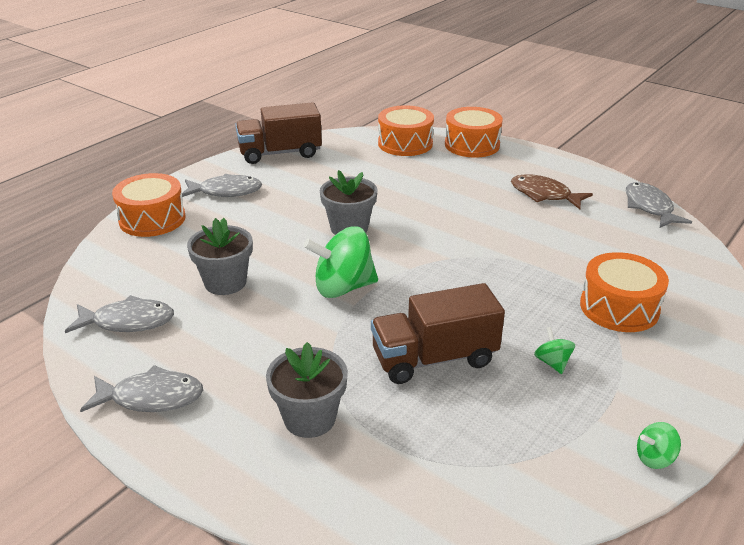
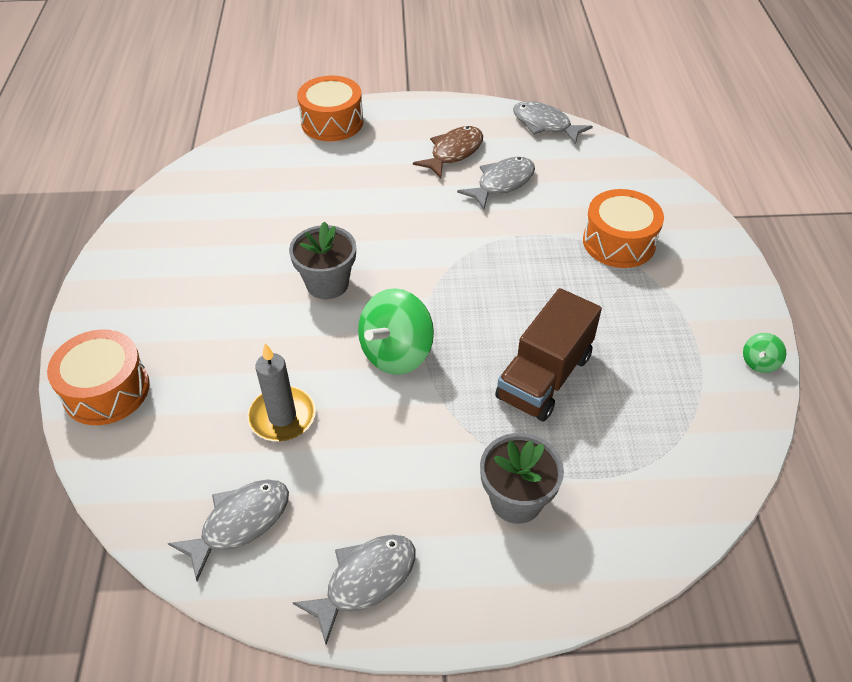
camera: 40 degrees left, 15 degrees up
grey fish [182,174,262,197] -> grey fish moved to [457,157,535,210]
grey flower pot [187,218,253,295] -> grey candle [247,343,316,441]
brown truck [235,102,322,164] -> none
orange drum [378,105,434,156] -> none
brown fish [511,174,593,209] -> brown fish turned 135 degrees clockwise [413,126,483,178]
green spinning top [534,327,575,374] -> none

